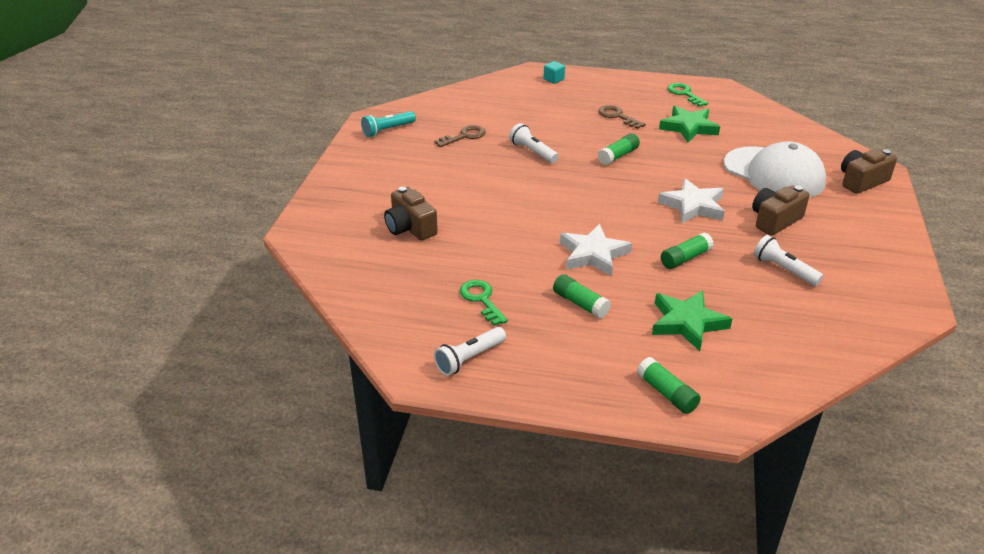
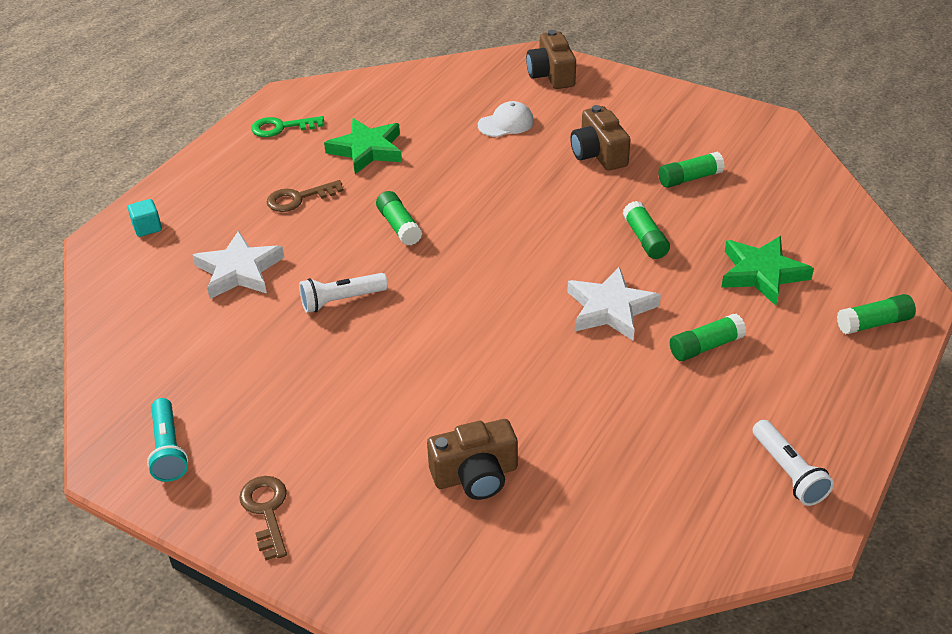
camera: 70 degrees left, 5 degrees up
brown key [434,125,486,147] -> brown key moved to [239,476,287,561]
green key [460,280,508,326] -> none
white star [658,178,725,224] -> white star moved to [193,231,284,299]
white cap [724,141,826,198] -> white cap [478,101,534,137], size x0.46
white flashlight [753,235,823,286] -> green glue stick [659,152,725,188]

